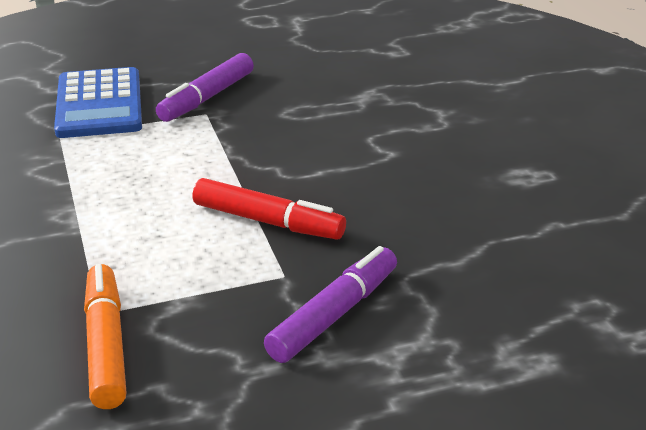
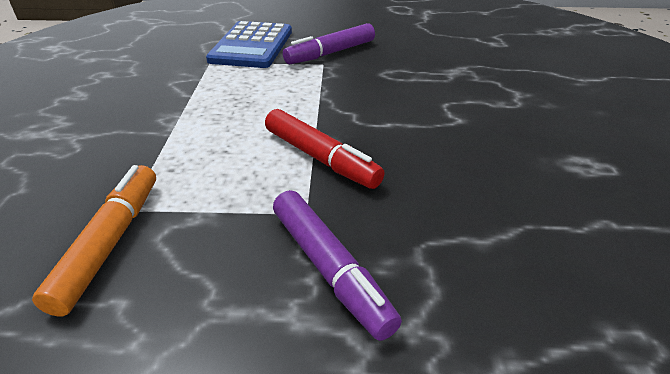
camera: 20 degrees right, 5 degrees up
purple marker [264,246,397,363] -> purple marker turned 90 degrees clockwise [273,190,402,341]

